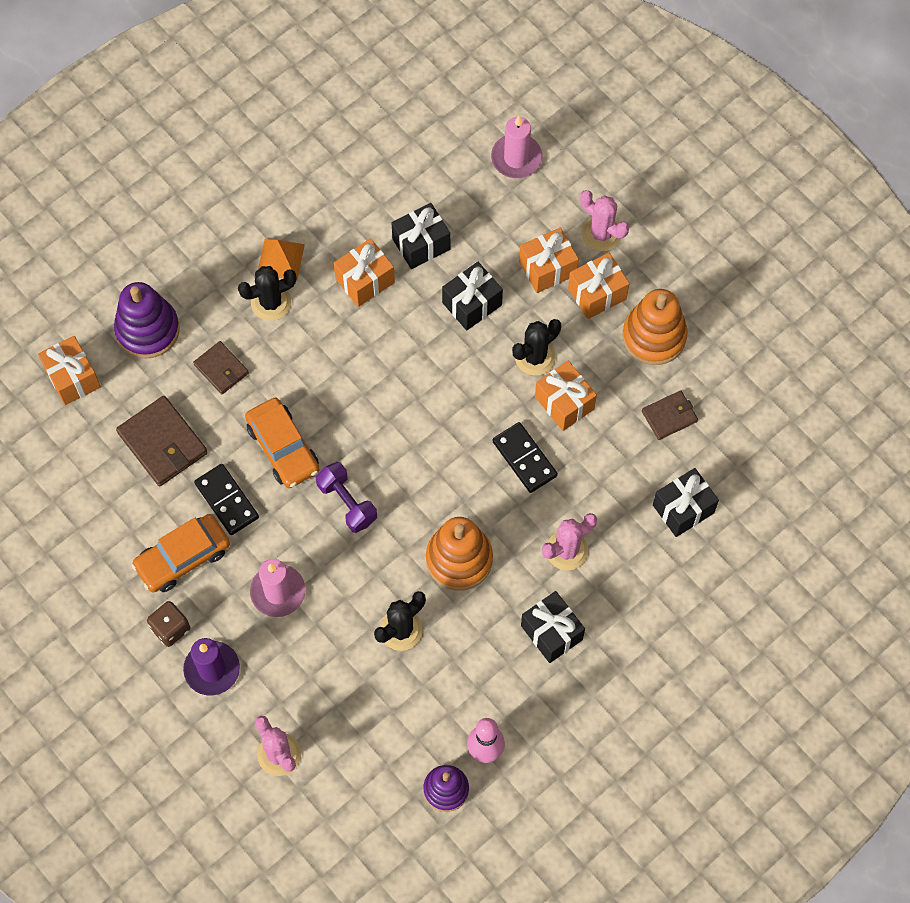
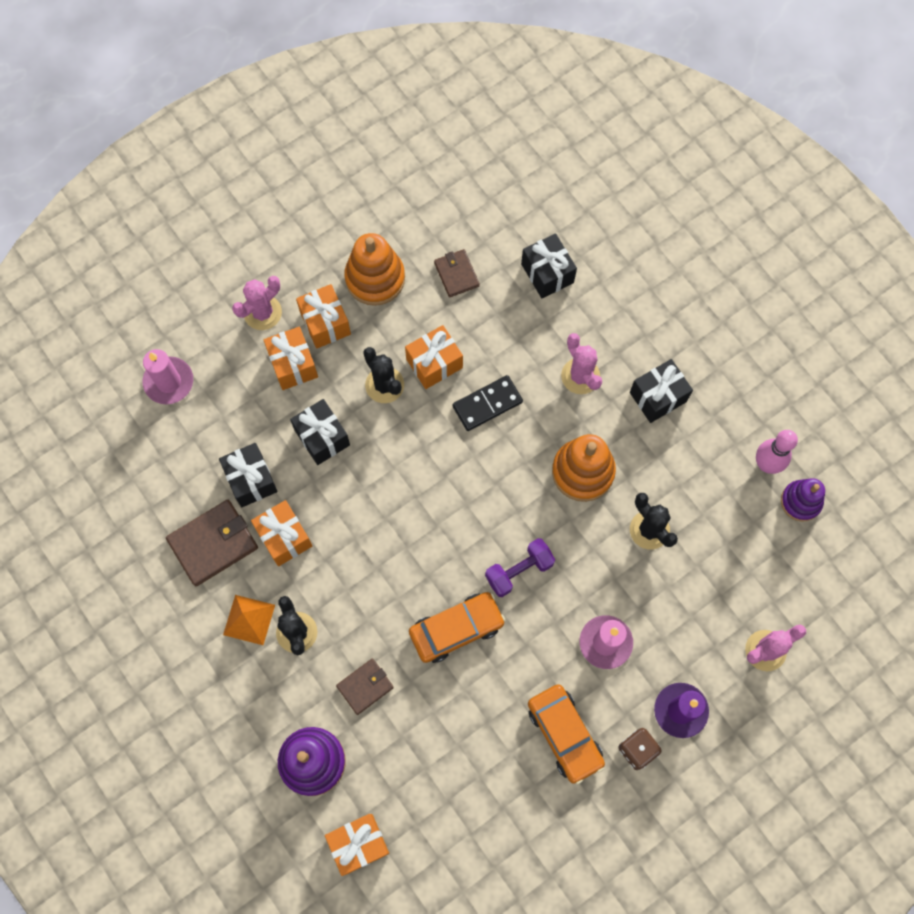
camera: 85 degrees left, 5 degrees up
brown wallet [116,396,208,486] -> brown wallet moved to [166,500,258,586]
black domino [194,464,259,535] -> none

